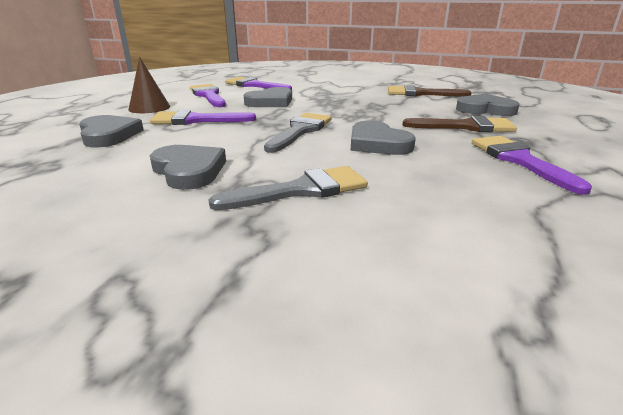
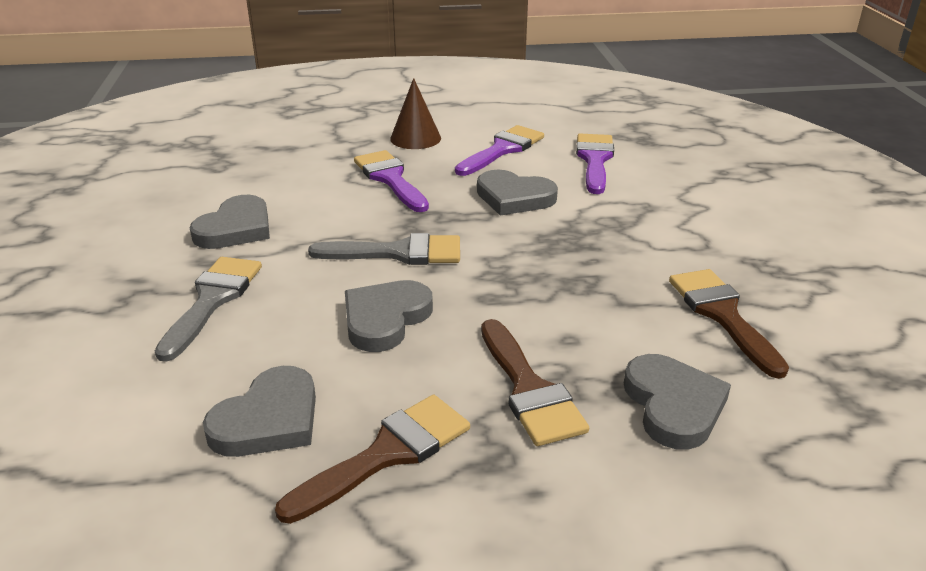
camera: 65 degrees right, 5 degrees up
grey heart [79,115,144,148] -> grey heart moved to [203,366,316,457]
grey brush [209,166,368,210] -> grey brush turned 120 degrees counterclockwise [155,257,262,362]
purple brush [472,136,592,195] -> brown brush [275,395,470,524]

